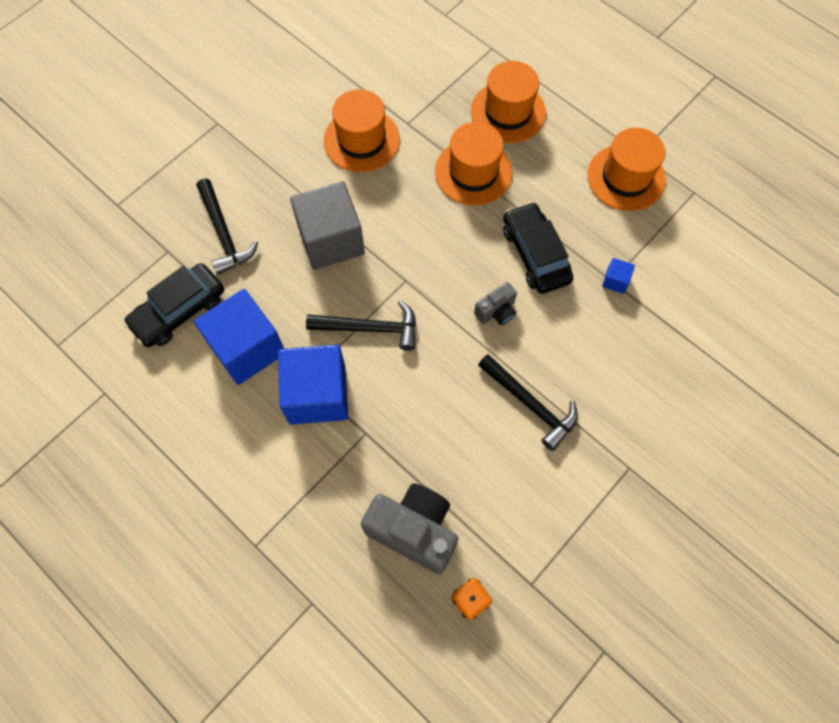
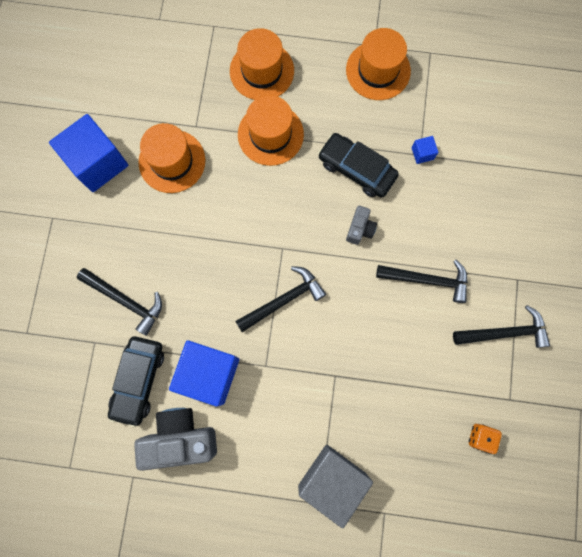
camera: 35 degrees left, 10 degrees up
blue cube [278,345,348,425] -> blue cube moved to [49,114,128,192]
grey cube [290,181,365,270] -> grey cube moved to [298,445,373,528]
grey camera [361,483,458,574] -> grey camera moved to [134,408,217,471]
none -> black hammer [453,305,550,348]

